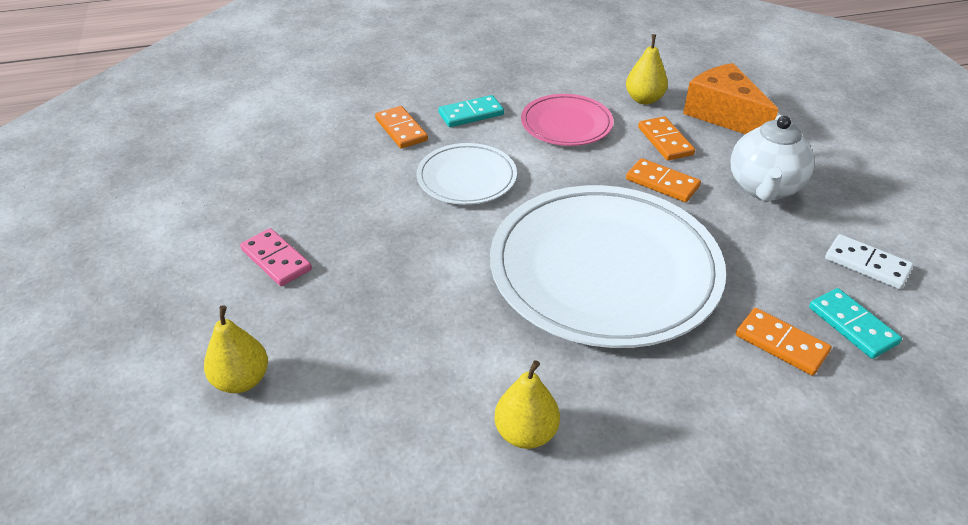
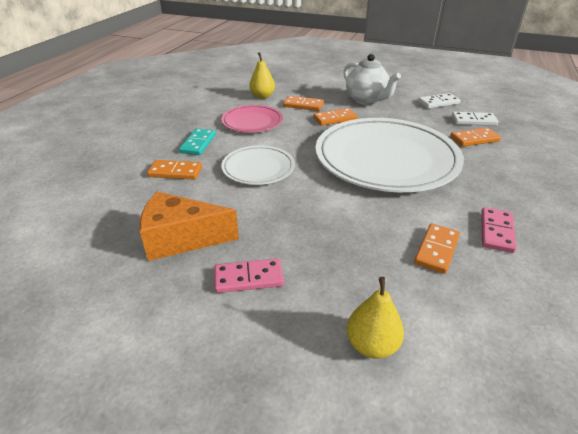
camera: 55 degrees left, 5 degrees down
yellow pear [494,360,560,449] -> pink domino [481,207,517,253]
orange cheese [683,63,778,134] -> orange cheese moved to [139,192,239,261]
turquoise domino [809,288,902,359] -> white domino [452,112,499,126]
none -> orange domino [414,223,460,274]

